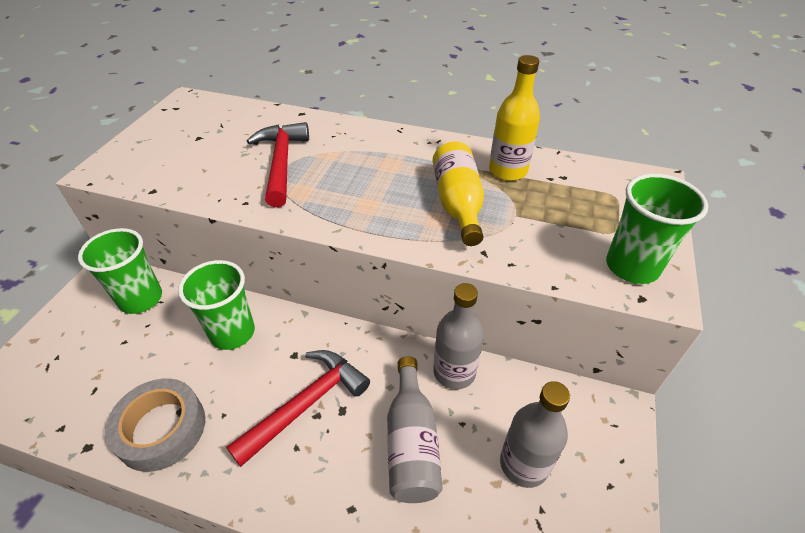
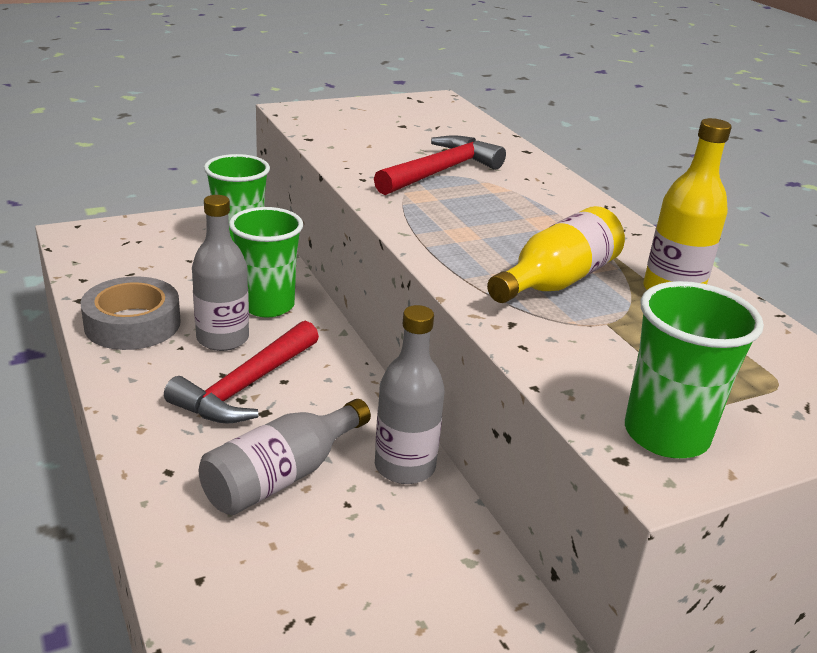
camera: 45 degrees right, 15 degrees down
red hammer [226,350,370,467] -> red hammer turned 120 degrees clockwise [164,321,319,424]
grey bottle [500,381,570,488] -> grey bottle moved to [192,195,249,351]

